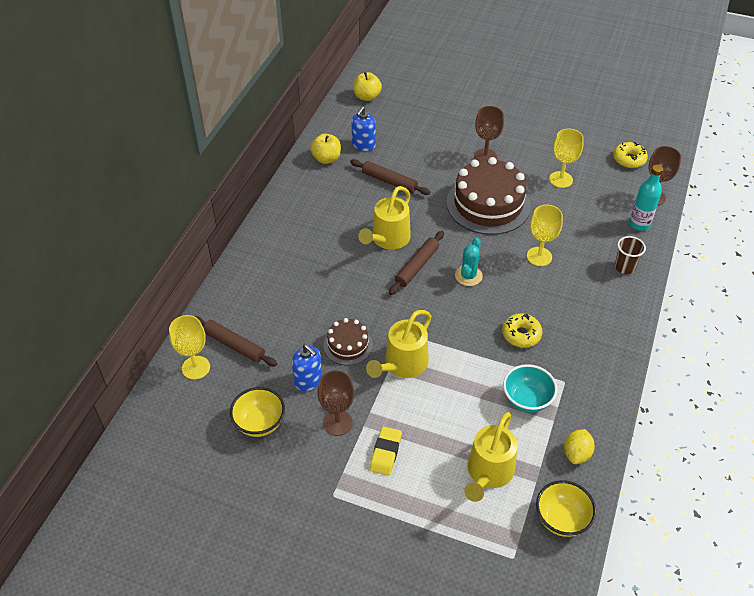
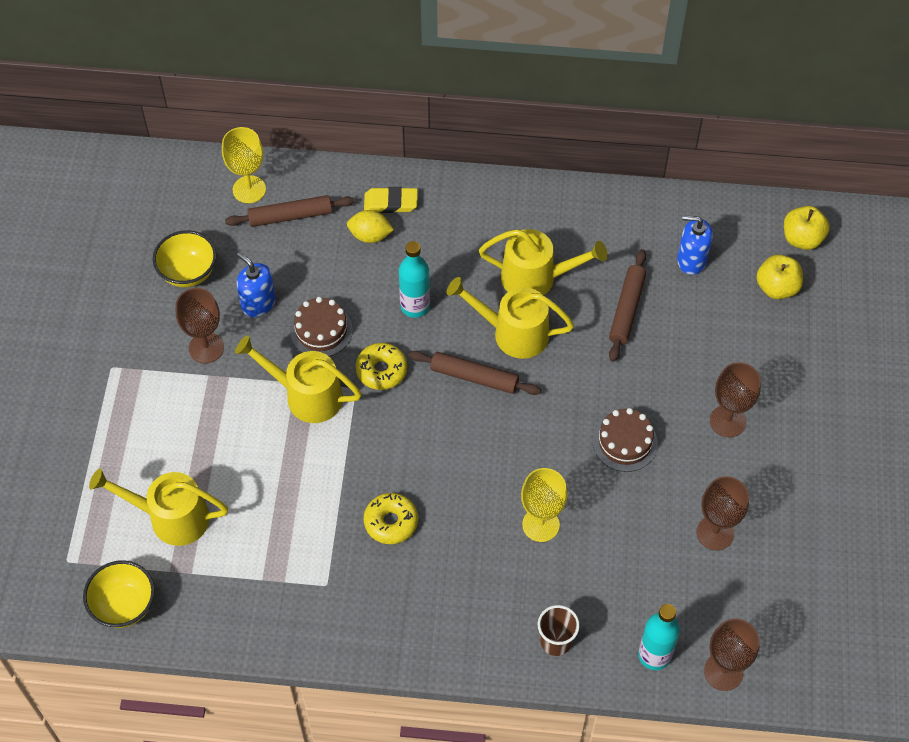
camera: 75 degrees right, 10 degrees up
brown rolling pin [195,316,277,366] -> brown rolling pin turned 60 degrees clockwise [225,195,354,227]
blue soap dispenser [292,344,322,391] -> blue soap dispenser turned 105 degrees clockwise [236,252,276,317]
yellow apple [310,134,341,164] -> yellow apple moved to [756,255,803,299]
yellow eraser [370,426,402,476] -> yellow eraser moved to [364,187,418,213]
brown cake [446,157,531,235] -> brown cake [593,408,658,472], size x0.52
turquoise cactus [455,238,483,286] -> none
turquoise bowl [503,364,557,413] -> none
yellow goblet [549,128,584,188] -> brown goblet [697,476,749,550]
yellow lemon [564,429,595,464] -> yellow lemon moved to [347,210,394,243]
yellow donut [613,142,648,168] -> yellow donut moved to [356,343,407,390]
none -> turquoise bottle [399,241,430,318]
none -> yellow watering can [479,229,607,295]

